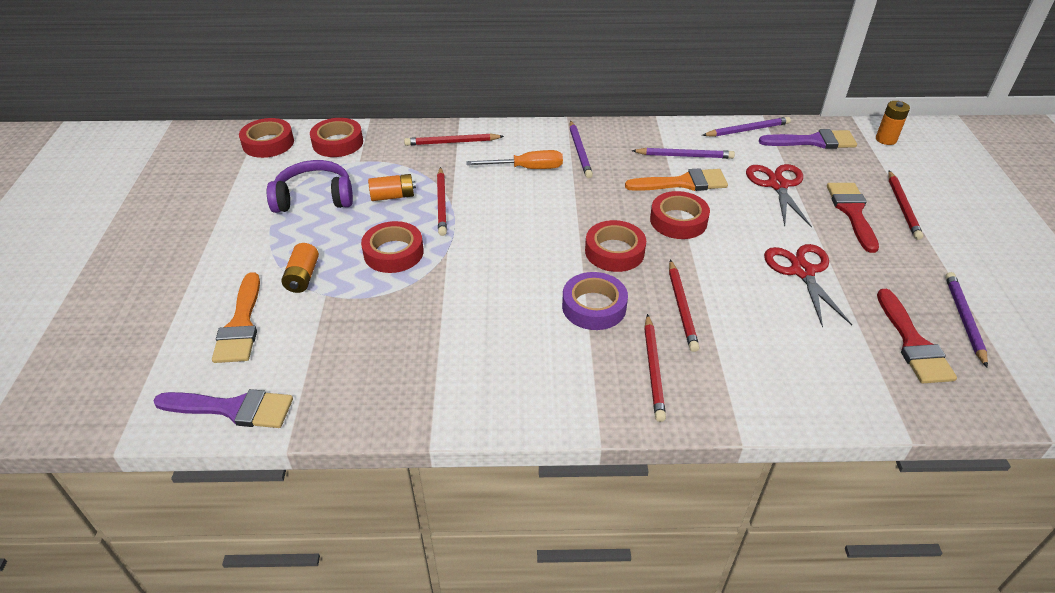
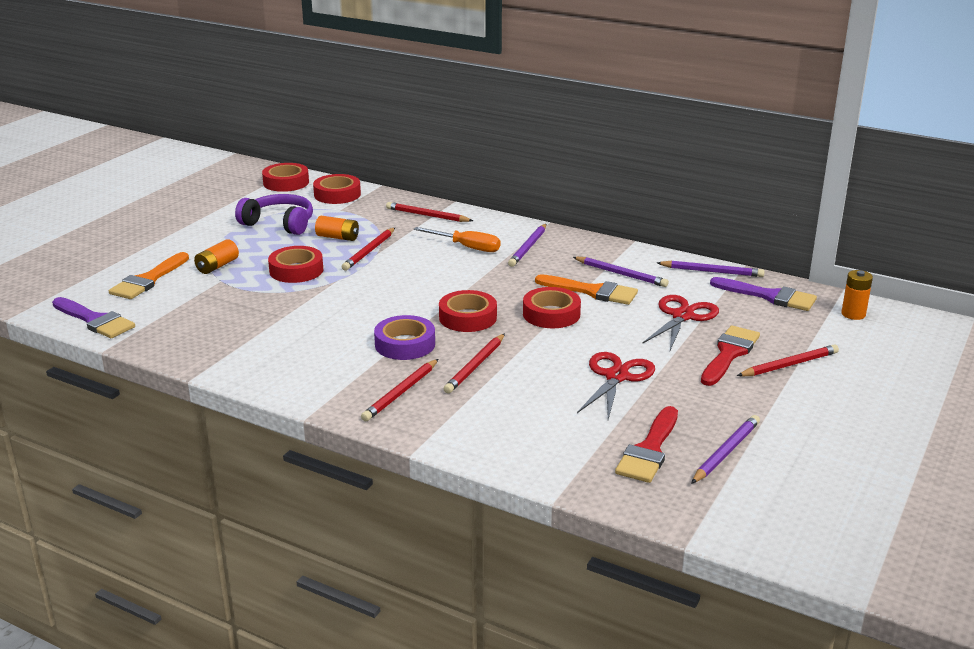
camera: 30 degrees right, 15 degrees down
red pencil [888,171,923,240] -> red pencil turned 150 degrees counterclockwise [737,344,839,376]

